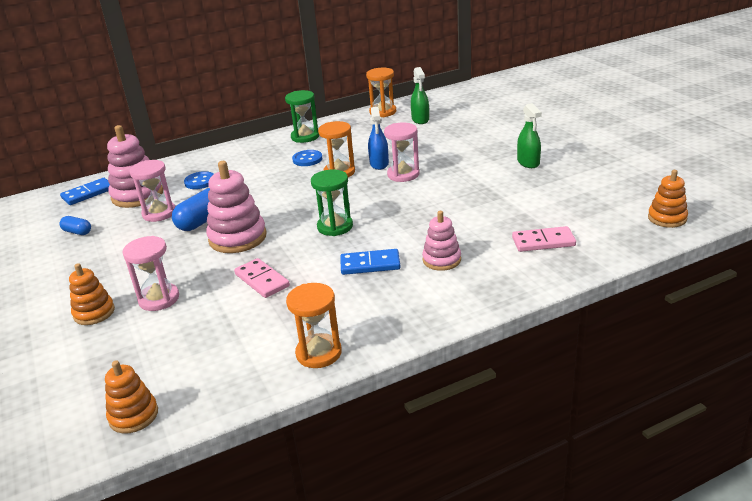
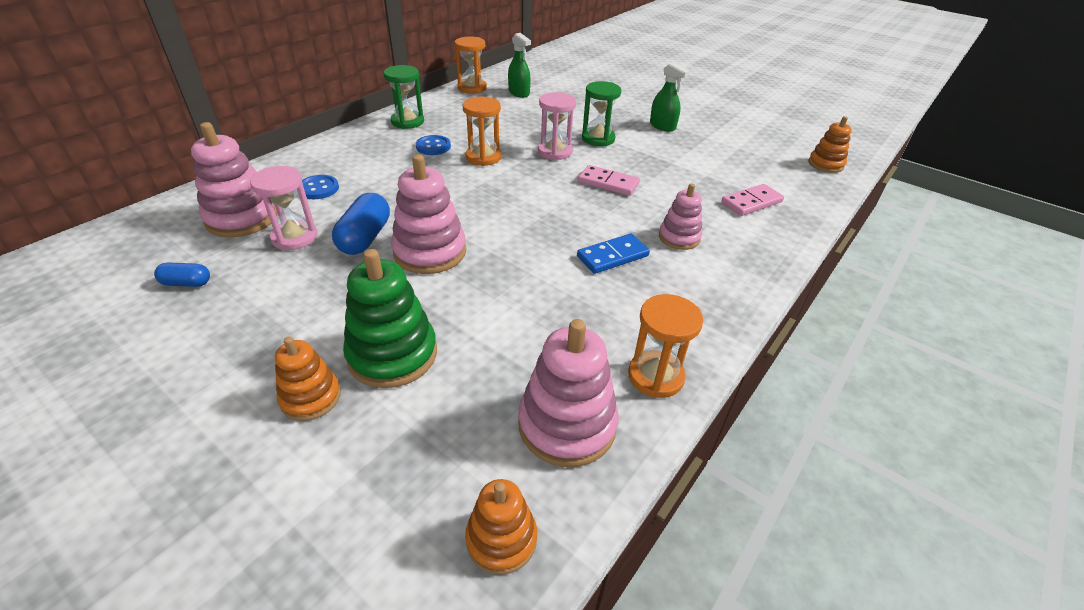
camera: 30 degrees left, 10 degrees up
blue domino [60,178,110,205] -> none
pink hourglass [123,236,179,311] -> green stacking toy [343,249,437,388]
pink domino [234,258,290,298] -> pink domino moved to [578,165,640,196]
green hourglass [311,170,353,236] -> green hourglass moved to [582,81,621,146]
blue spray bottle [368,107,389,170] -> none
none -> pink stacking toy [518,319,619,467]

